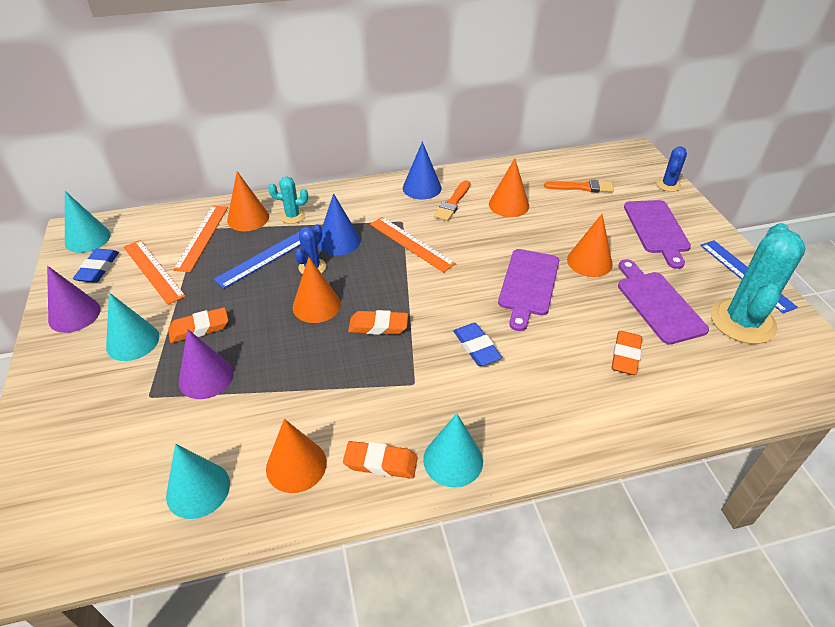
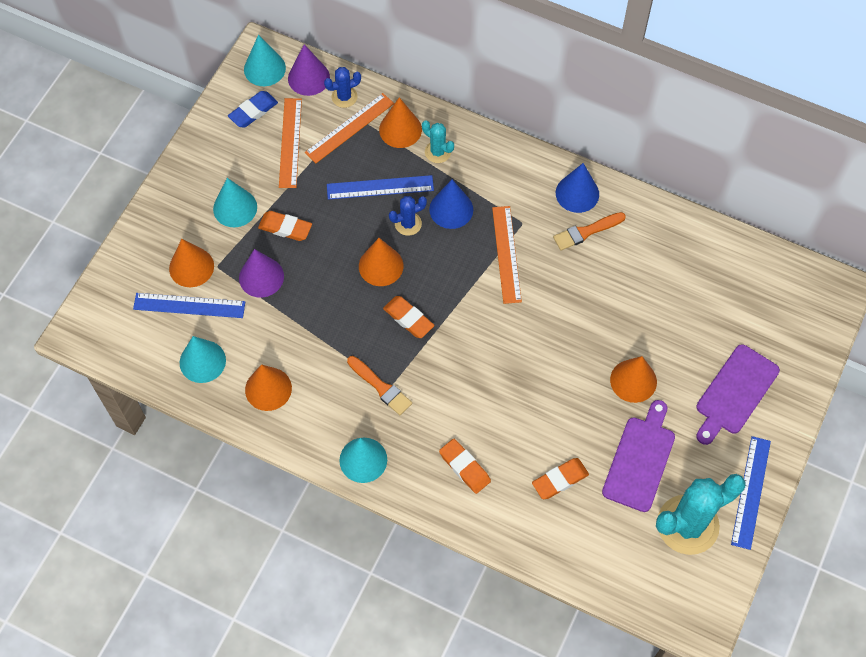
camera: 40 degrees right, 20 degrees up
purple cone [47,266,100,333] -> purple cone moved to [288,44,330,96]
orange eraser [343,441,418,479] -> orange eraser moved to [439,439,491,494]
blue eraser [453,323,502,366] -> none
orange cone [489,158,529,217] -> orange cone moved to [169,239,214,287]
purple cutting board [498,249,559,331] -> none
orange brush [544,180,614,193] -> orange brush moved to [347,356,412,415]
blue cactus [657,147,687,192] -> blue cactus moved to [324,67,361,108]
none -> blue ruler [133,293,245,318]

